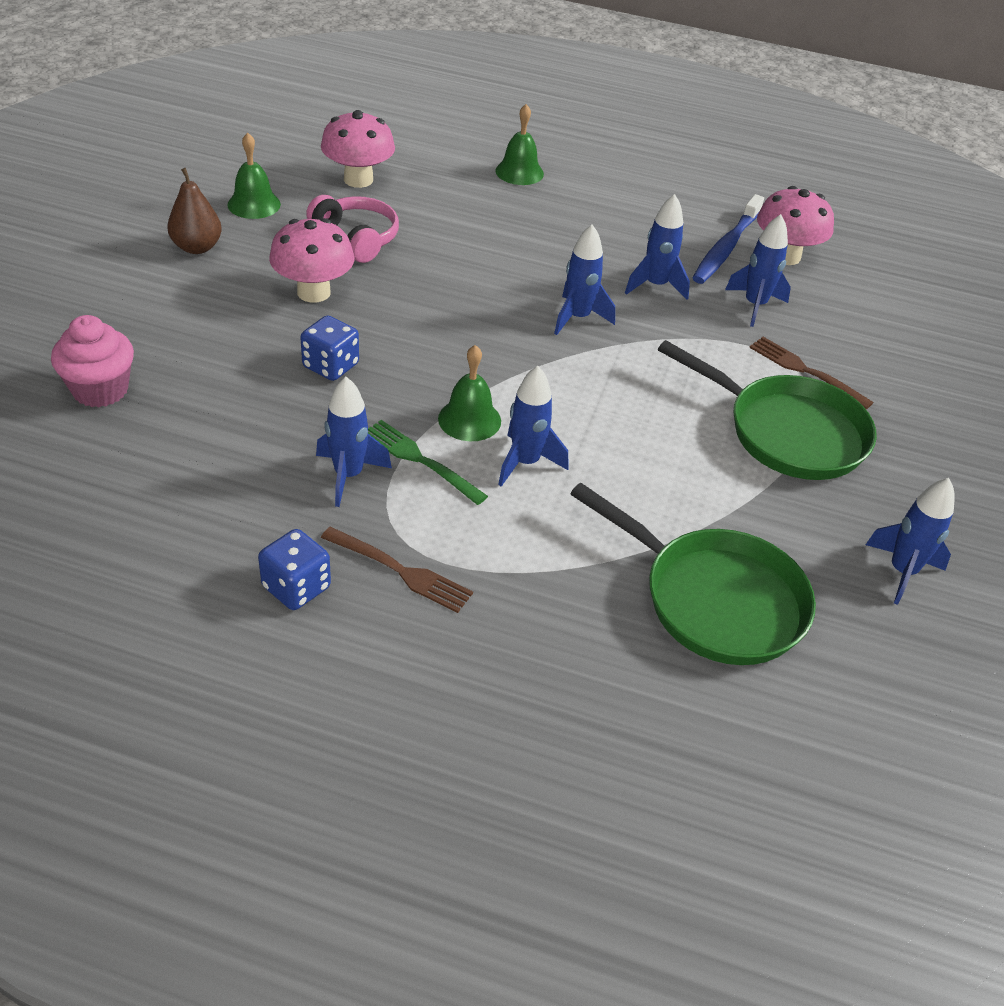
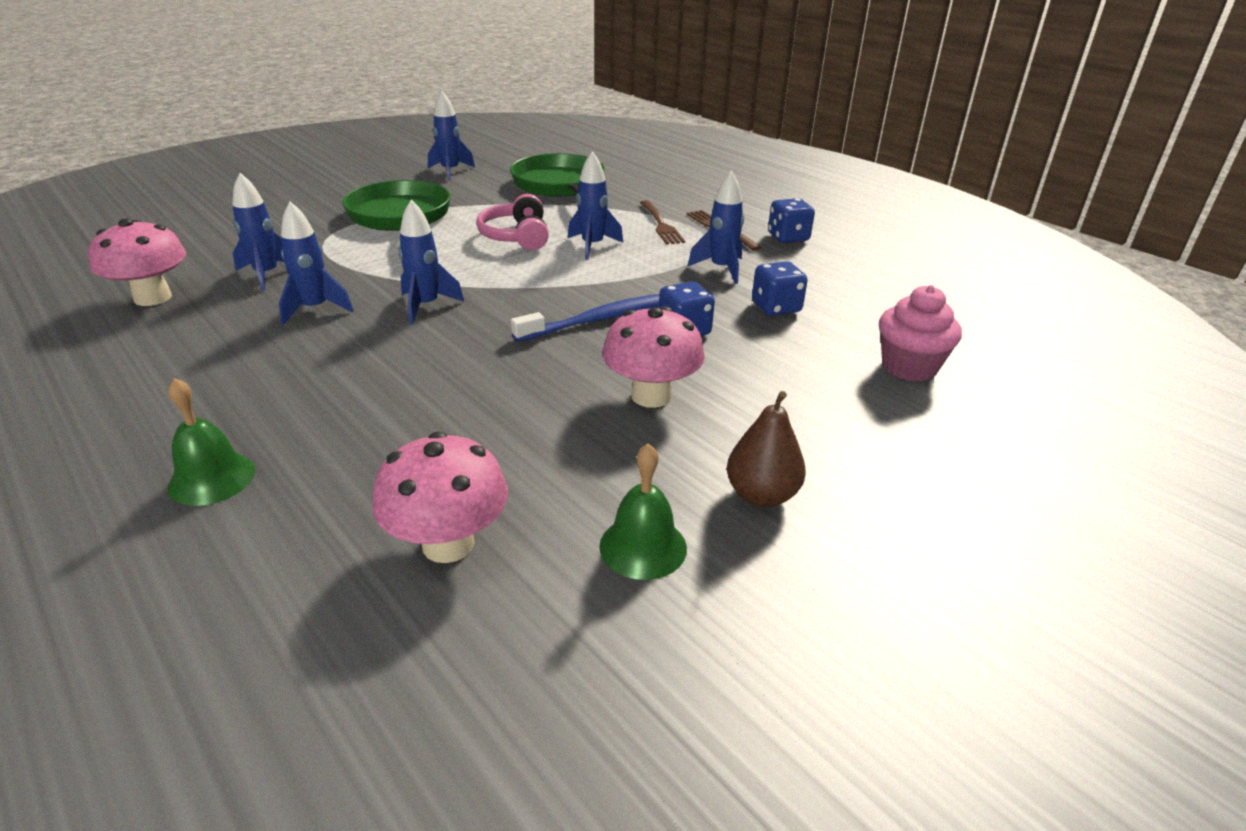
camera: 145 degrees left, 10 degrees down
pink headphones [306,195,399,263] -> pink headphones moved to [476,194,549,250]
green fork [368,420,488,505] -> none
green bell [438,345,501,441] -> none
blue toothbrush [693,194,764,284] -> blue toothbrush moved to [511,294,659,342]
brown fork [749,337,874,409] -> brown fork moved to [640,200,685,245]
none -> blue dice [752,261,808,316]

